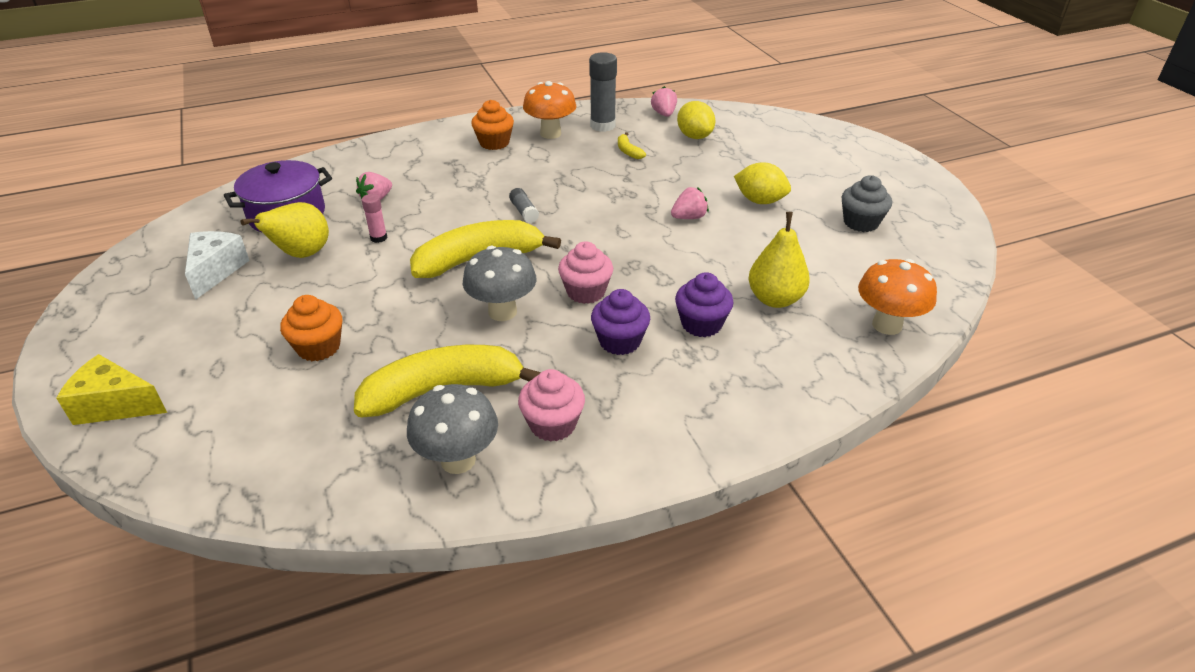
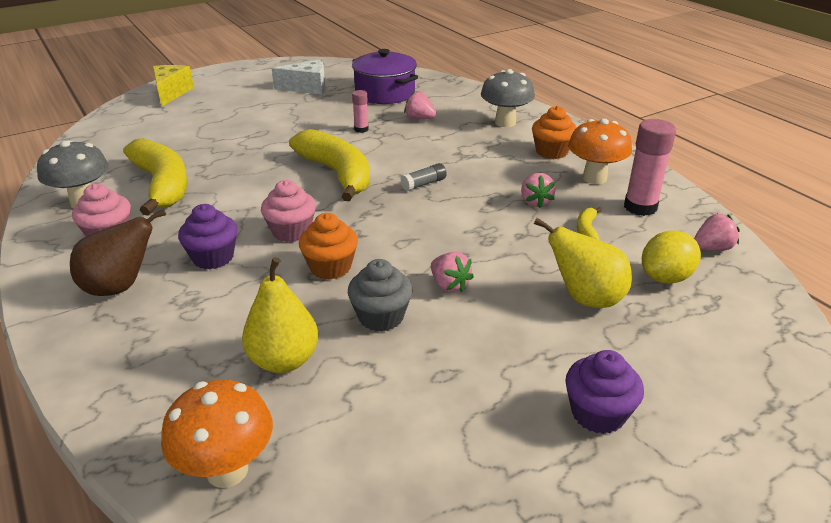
camera: 80 degrees right, 5 degrees down
yellow pear [241,202,329,258] -> yellow pear moved to [534,218,632,308]
orange cupcake [280,295,342,361] -> orange cupcake moved to [299,213,358,280]
grey mushroom [463,246,537,321] -> grey mushroom moved to [481,69,535,127]
grey glue stick [589,52,617,132] -> pink glue stick [624,119,676,216]
yellow banana [618,132,646,159] -> yellow banana turned 45 degrees counterclockwise [577,207,602,240]
purple cupcake [675,272,734,337] -> purple cupcake moved to [565,350,644,434]
yellow lemon [734,162,791,204] -> none
grey cupcake [842,175,892,232] -> grey cupcake moved to [348,259,412,332]
none -> brown pear [70,209,166,296]
none -> pink strawberry [521,173,556,208]

